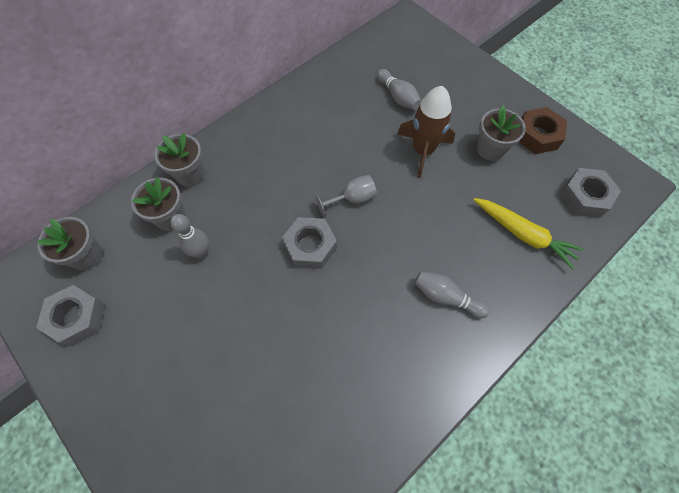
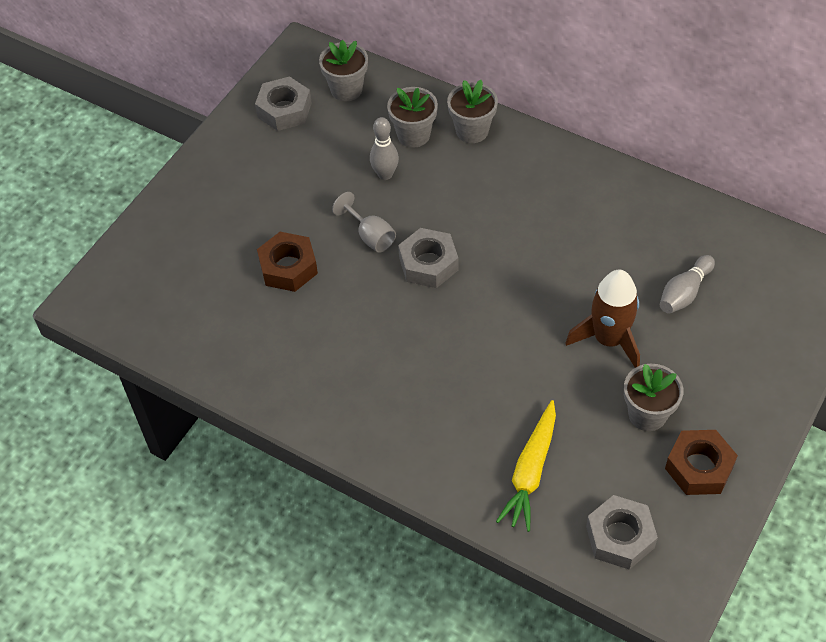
camera: 75 degrees right, 10 degrees down
grey goblet [315,175,377,217] -> grey goblet moved to [332,192,396,253]
grey bowling pin [415,271,489,318] -> none
none -> brown nut [257,232,318,292]

